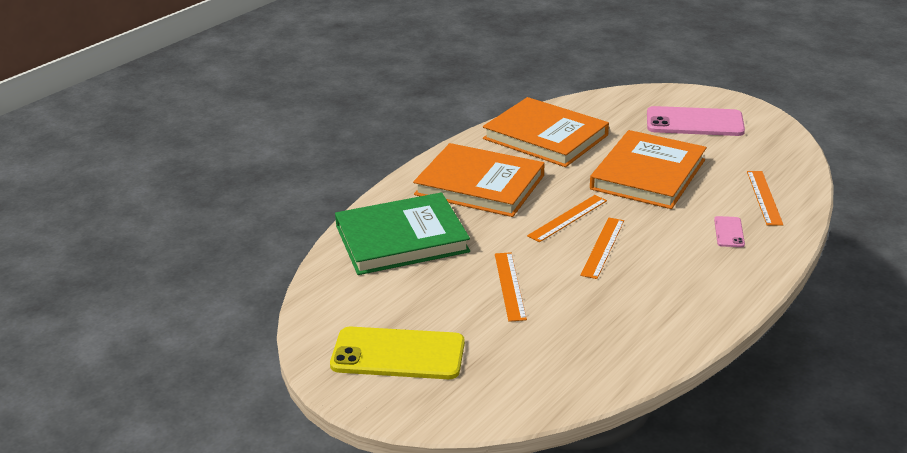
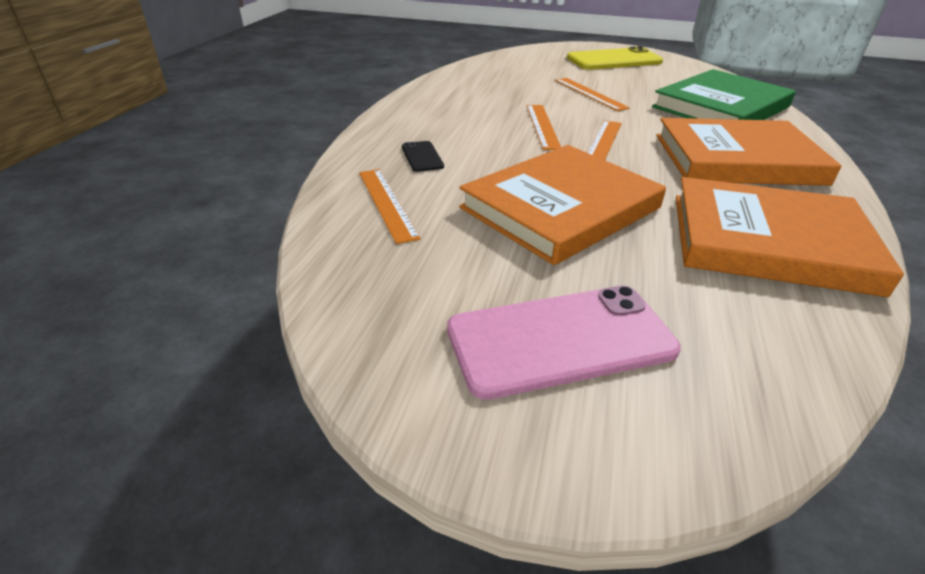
camera: 155 degrees right, 5 degrees up
orange book [590,130,707,209] -> orange book turned 45 degrees clockwise [459,145,666,265]
pink phone [714,216,745,247] -> black phone [402,141,444,172]

